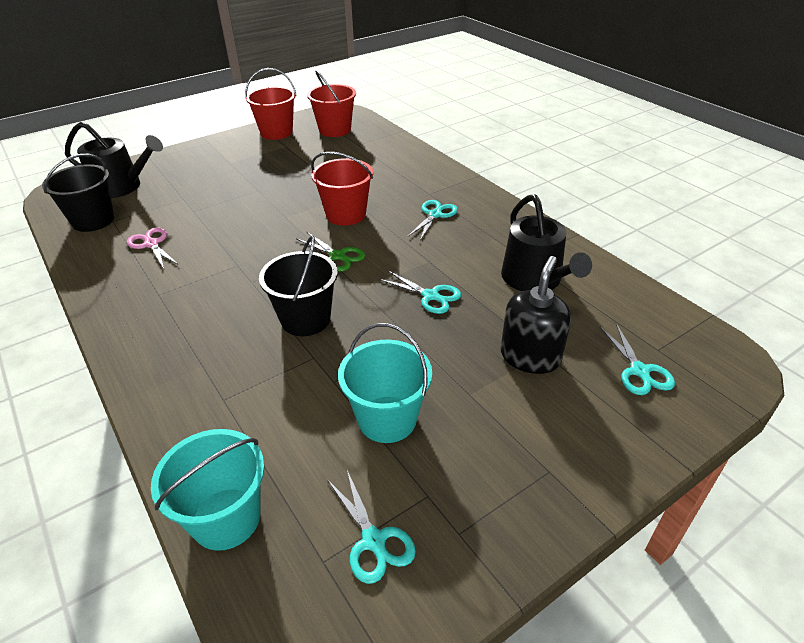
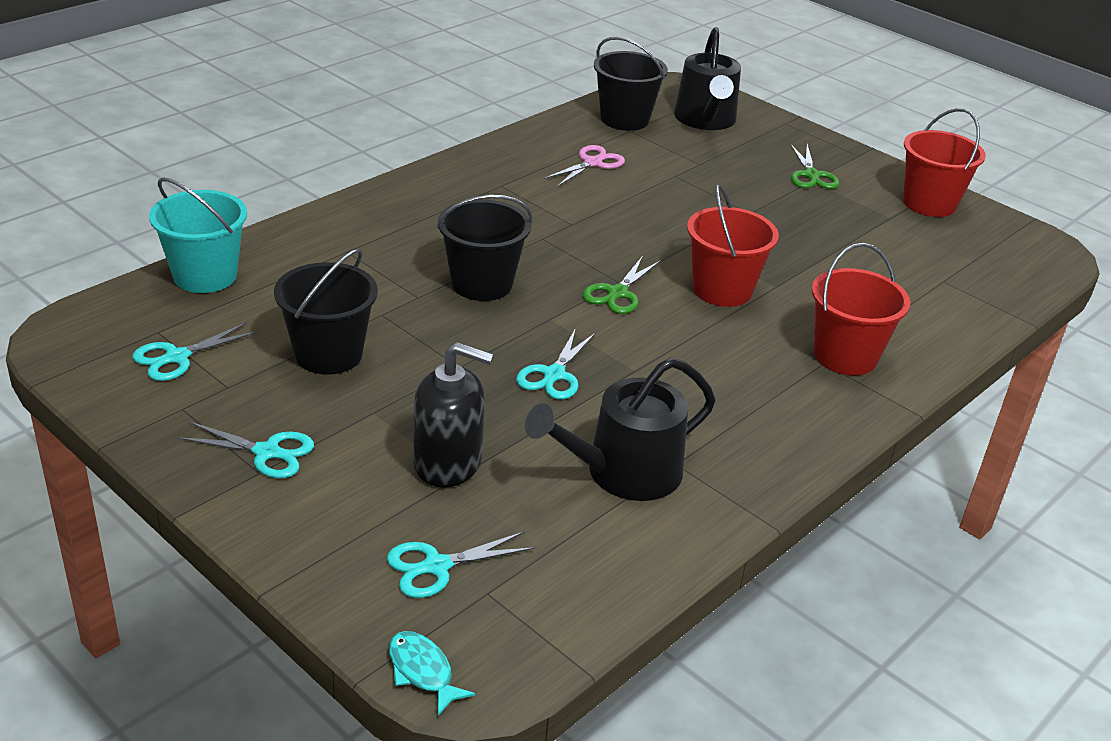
camera: 75 degrees right, 5 degrees down
red bucket [307,70,356,137] -> red bucket moved to [812,243,910,375]
turquoise bucket [338,323,432,443] -> black bucket [274,248,378,375]
turquoise scissors [407,200,458,241] -> turquoise scissors moved to [177,421,314,478]
none -> turquoise fish [389,631,475,716]
none -> green scissors [790,144,839,189]

